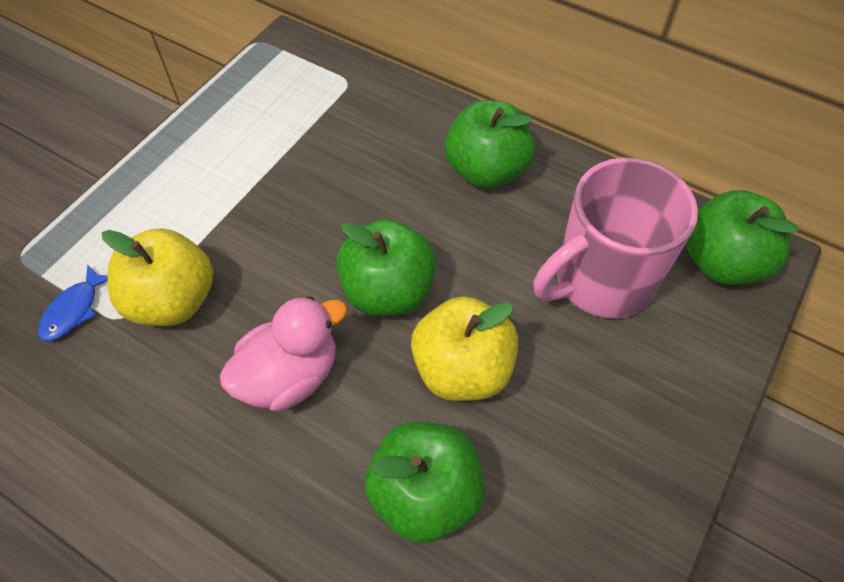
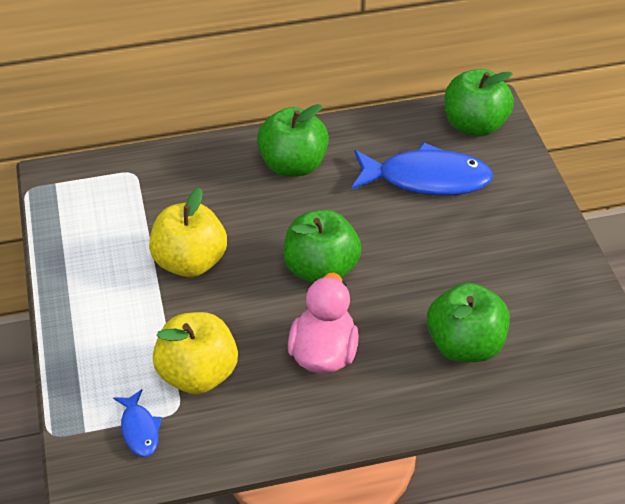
camera: 45 degrees left, 10 degrees down
yellow apple [411,296,518,401] -> yellow apple moved to [149,188,227,277]
pink mug [533,157,698,319] -> blue fish [352,142,493,195]

